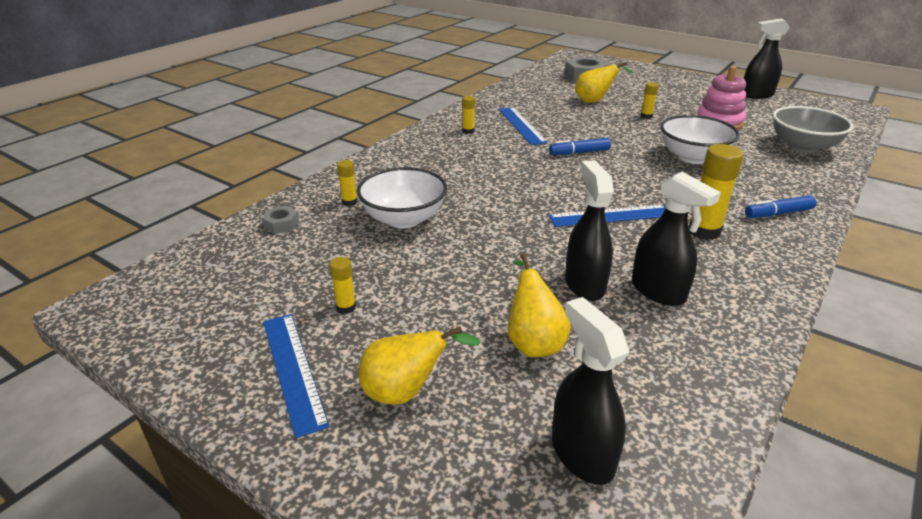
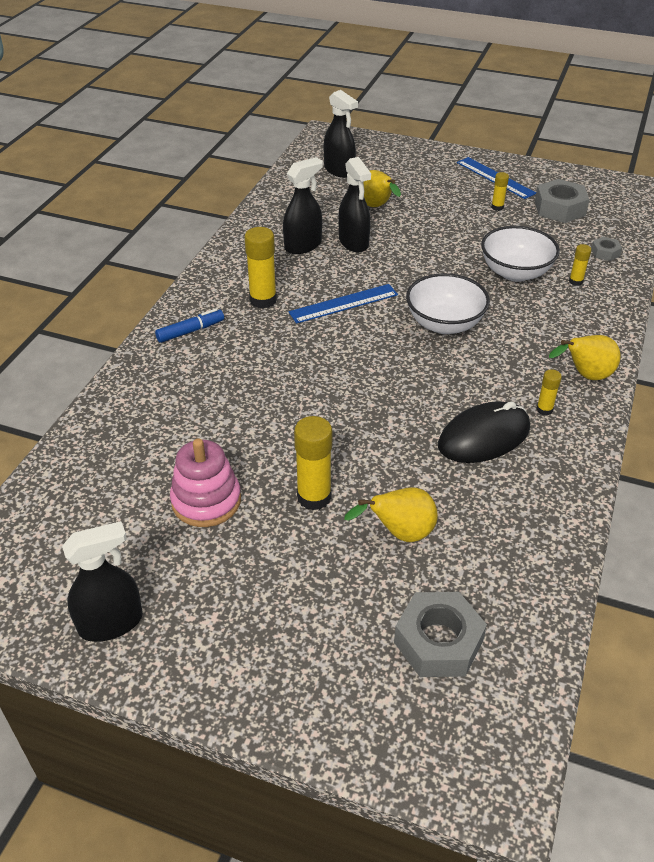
camera: 165 degrees right, 10 degrees up
yellow pear [358,326,481,405] -> yellow pear moved to [549,335,620,380]
blue ruler [499,107,548,145] -> black mouse [438,401,530,463]
blue marker [549,138,611,155] -> none
black spray bottle [632,172,721,306] -> black spray bottle turned 105 degrees clockwise [283,157,323,254]
yellow glue stick [641,82,659,119] -> yellow glue stick [294,416,332,510], size x1.89
white bowl [660,115,740,164] -> white bowl moved to [406,273,490,334]
grey bowl [773,106,853,153] -> none
none -> grey nut [535,179,590,223]

